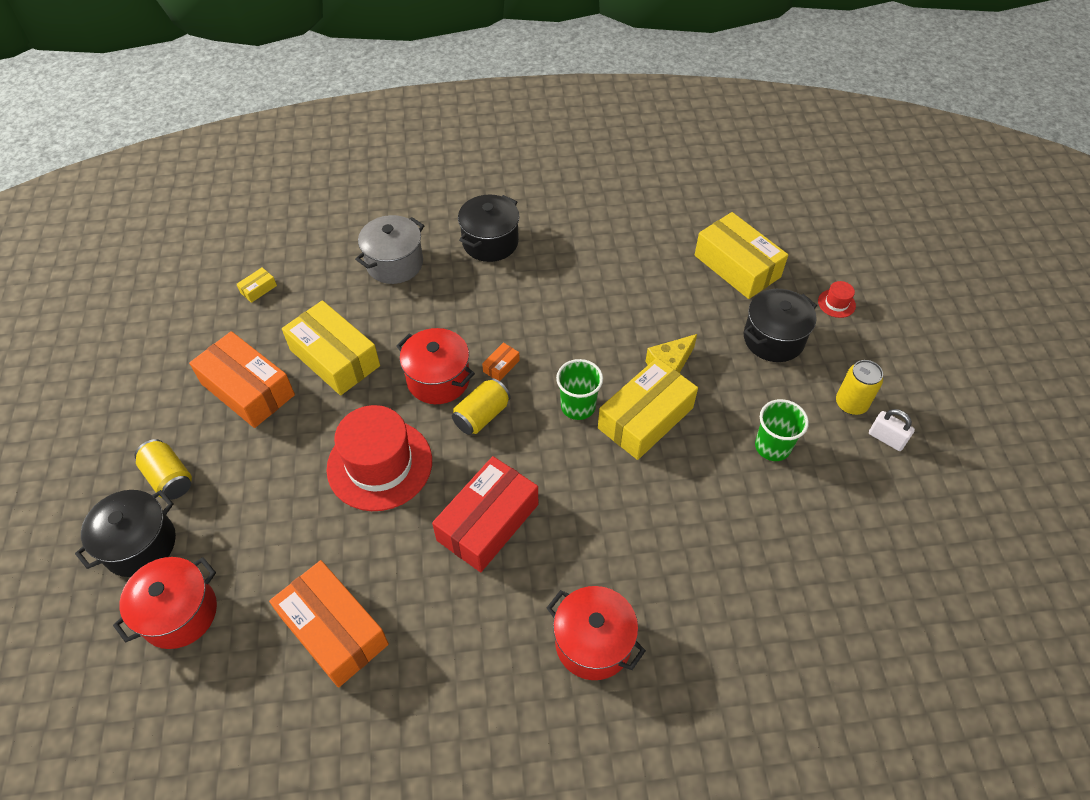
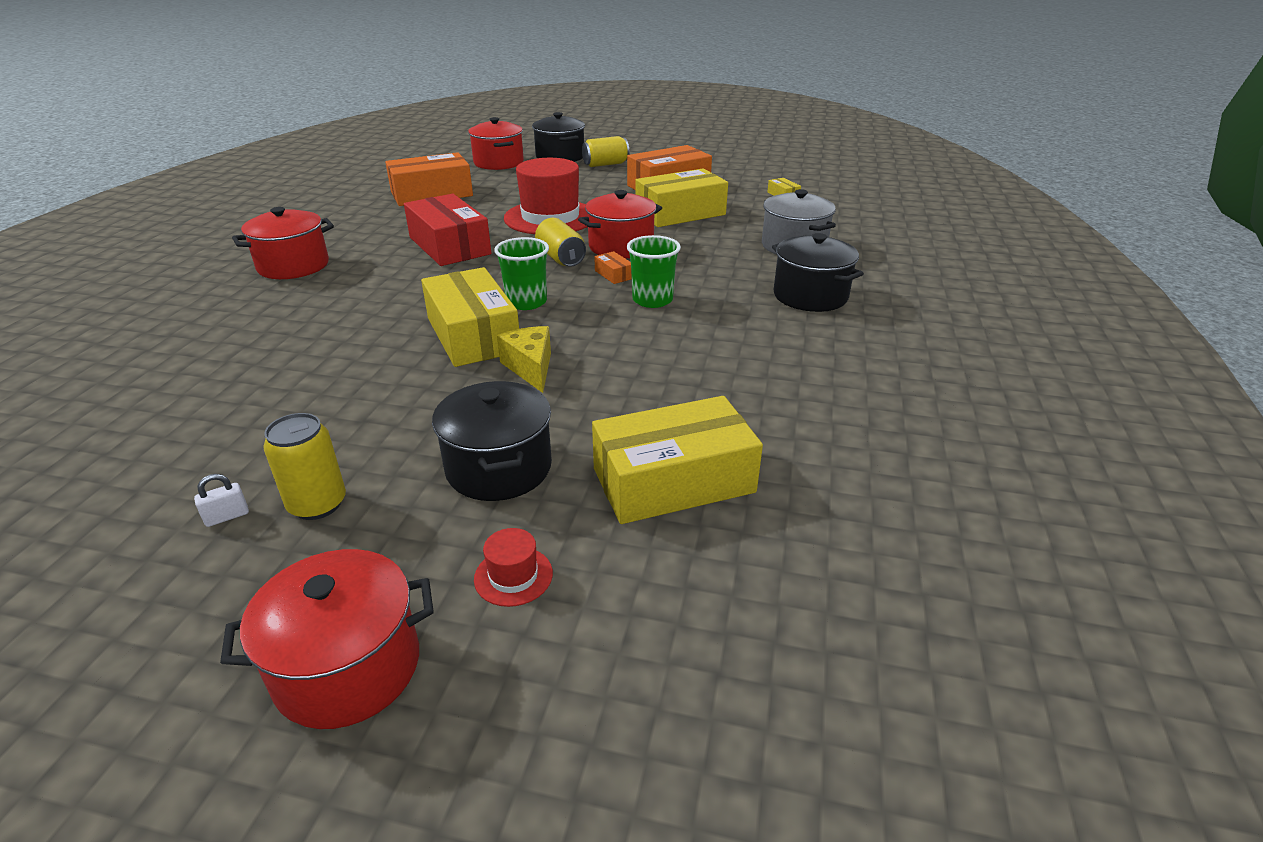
camera: 110 degrees right, 20 degrees down
green cup [755,399,809,461] -> green cup moved to [627,235,681,308]
white padlock [869,409,915,451] -> white padlock [194,474,249,527], size x0.65
none -> red pot [220,549,434,729]

